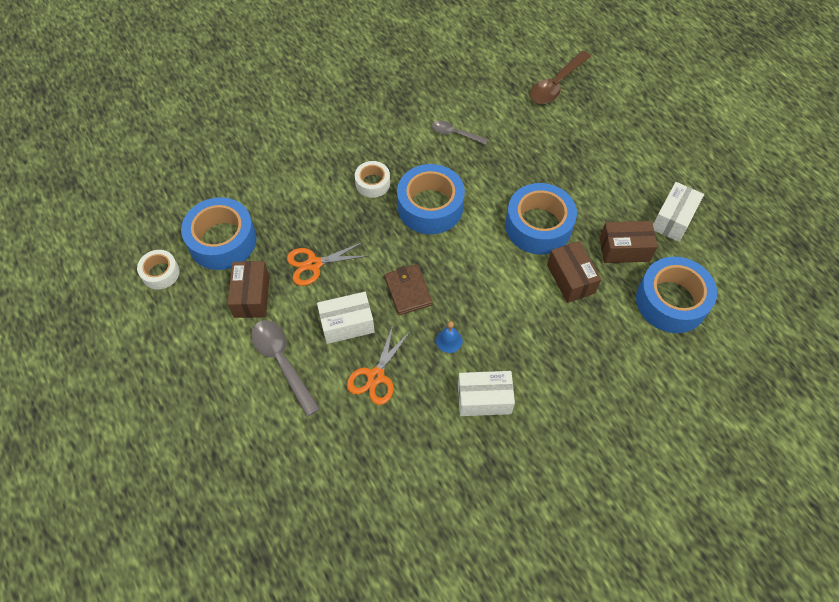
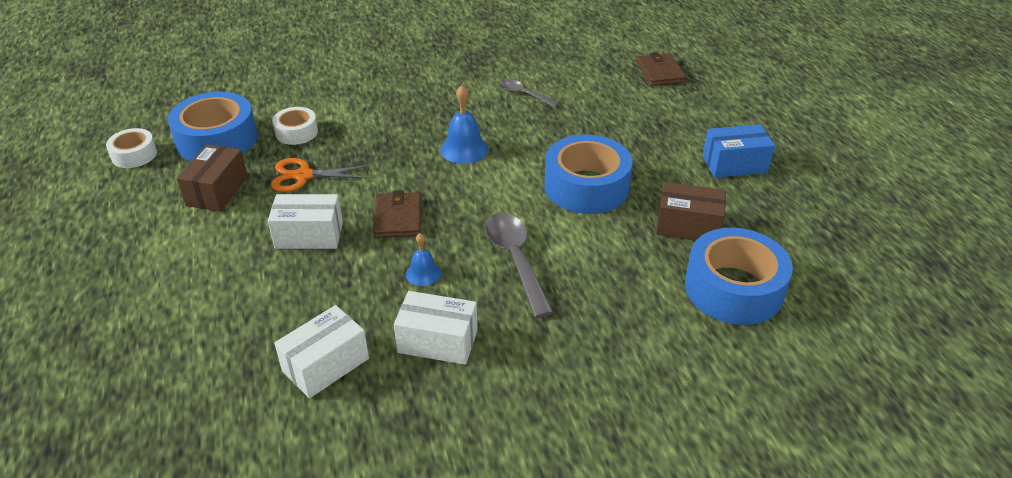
camera: 15 degrees right, 20 degrees down
grey spoon [251,320,320,417] -> grey spoon moved to [485,213,554,318]
orange scissors [347,325,410,405] -> none
white tape [355,161,390,198] -> white tape moved to [272,107,318,145]
blue tape [397,164,465,234] -> blue bell [440,85,488,164]
brown spoon [530,51,591,104] -> brown wallet [637,52,686,86]
brown box [547,241,601,303] -> none
white box [653,182,704,242] -> white box moved to [274,305,369,398]
none -> blue box [702,124,775,178]

